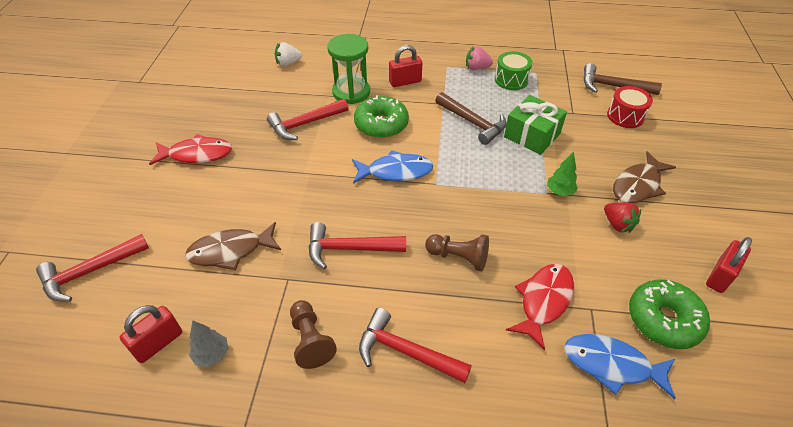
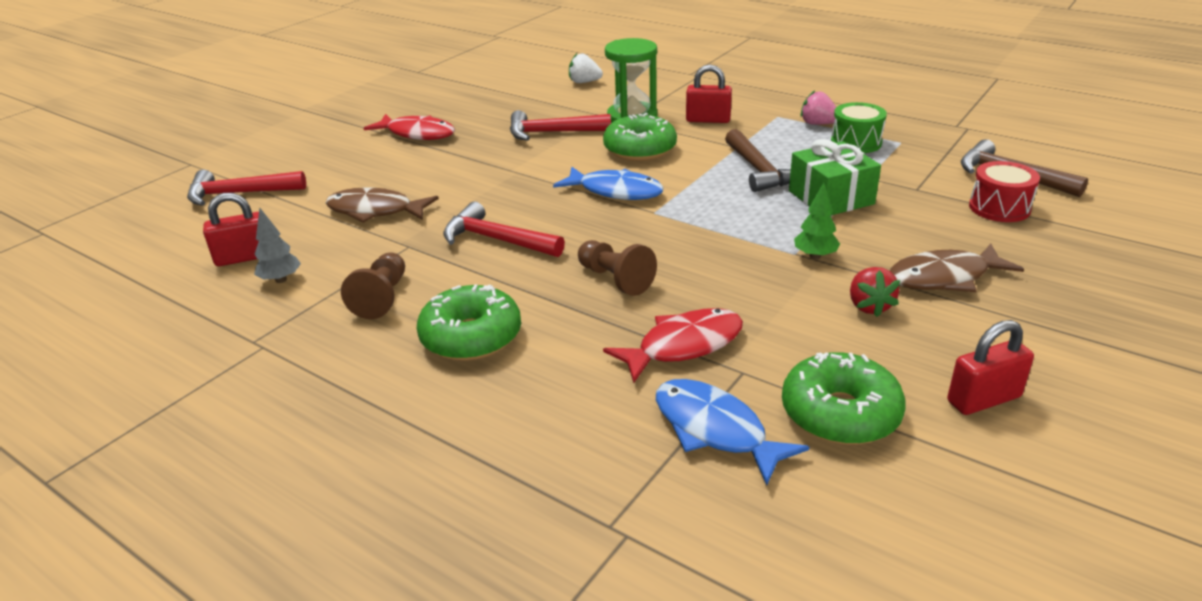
camera: 30 degrees right, 15 degrees down
red hammer [359,308,472,383] -> green donut [417,285,521,361]

